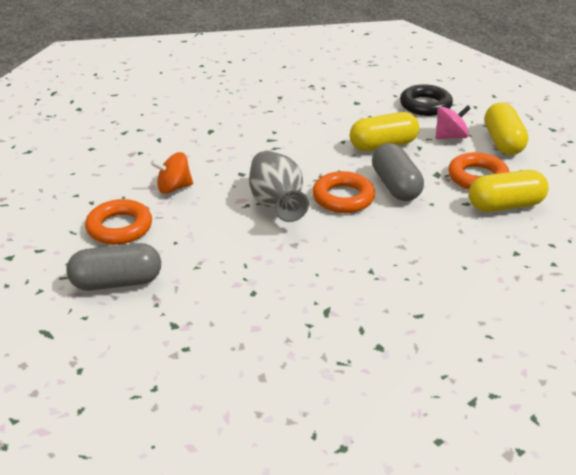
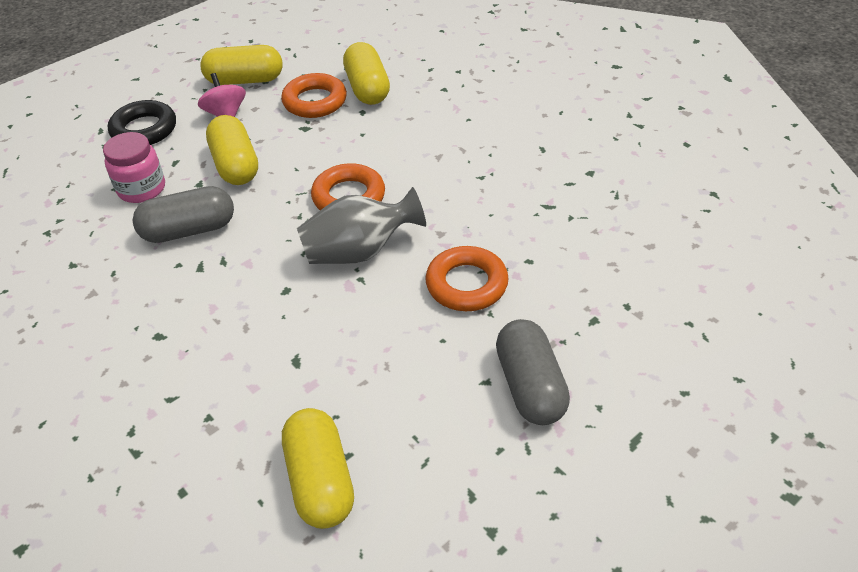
camera: 90 degrees left, 10 degrees up
orange ring [85,199,152,245] -> orange ring moved to [425,246,509,311]
orange spinning top [151,152,193,194] -> none
grey capsule [372,143,424,201] -> grey capsule moved to [133,186,234,243]
none -> pink jar [103,132,165,203]
none -> yellow capsule [282,408,354,529]

